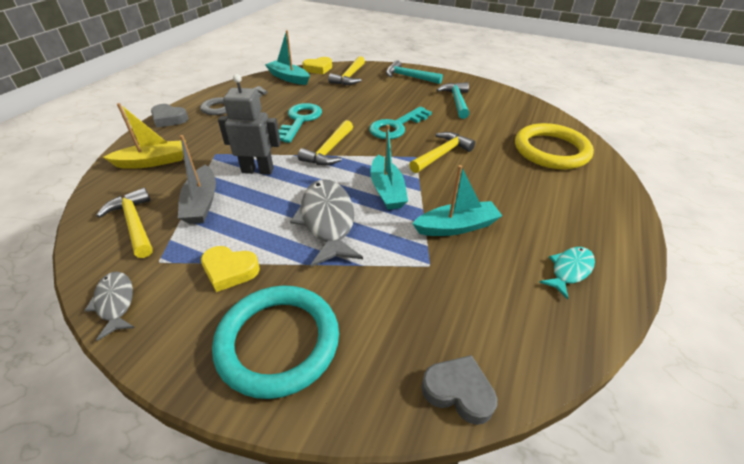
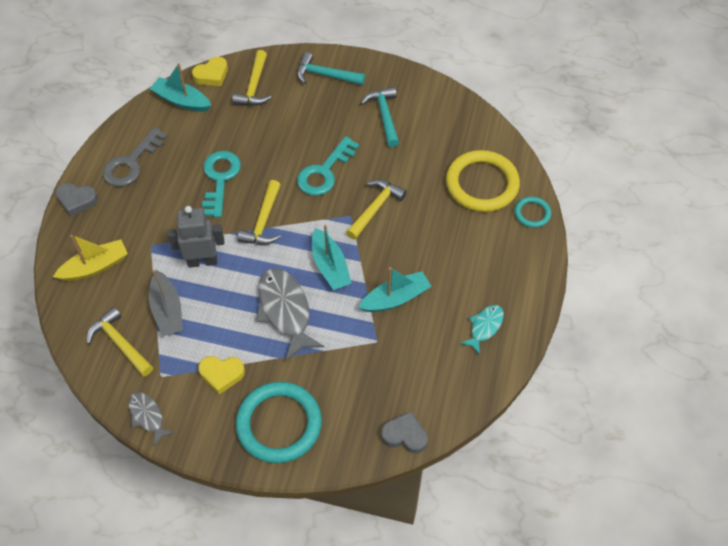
camera: 10 degrees left, 15 degrees up
none -> turquoise ring [514,197,551,228]

